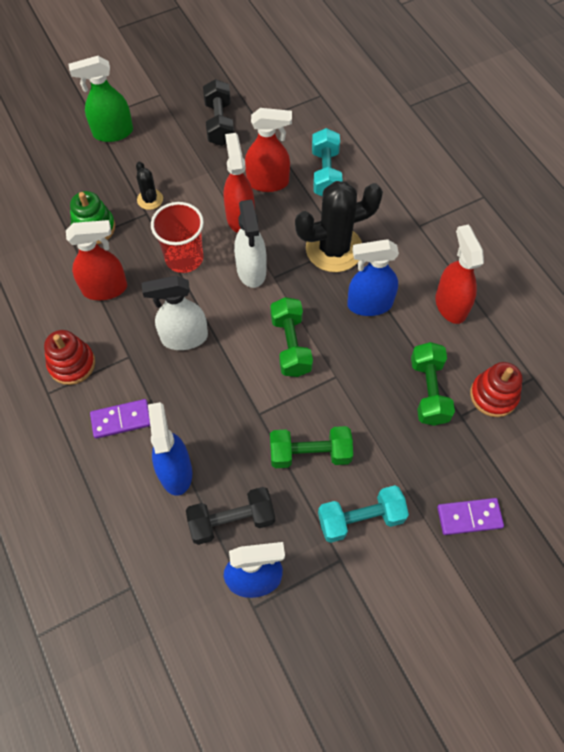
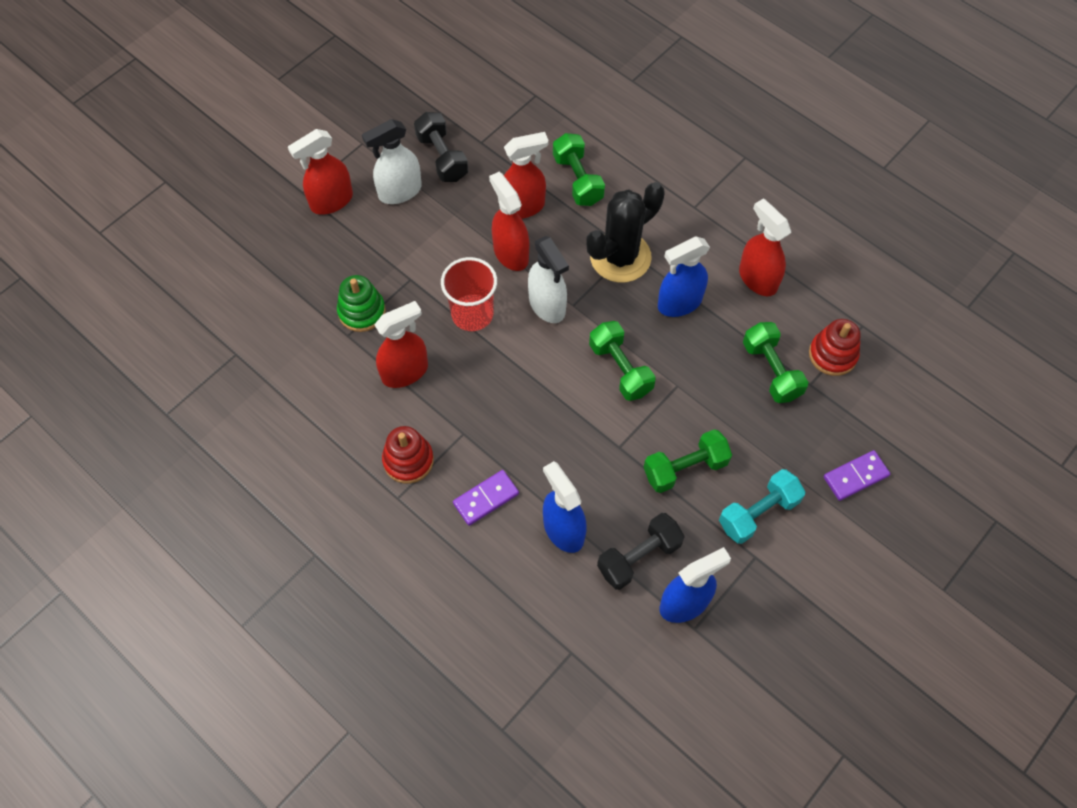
camera: 20 degrees left, 0 degrees up
green spray bottle [68,56,133,142] -> red spray bottle [288,129,353,215]
black cactus [136,162,163,210] -> none
white spray bottle [142,276,208,350] -> white spray bottle moved to [362,119,422,204]
turquoise dumbbell [312,128,343,196] -> green dumbbell [553,133,605,206]

